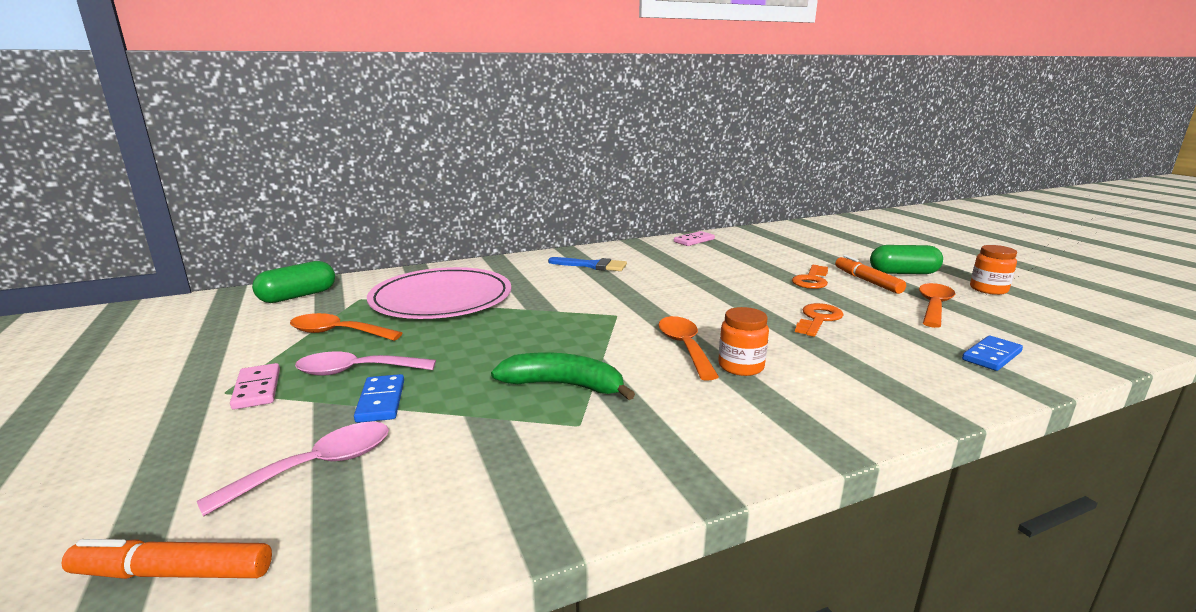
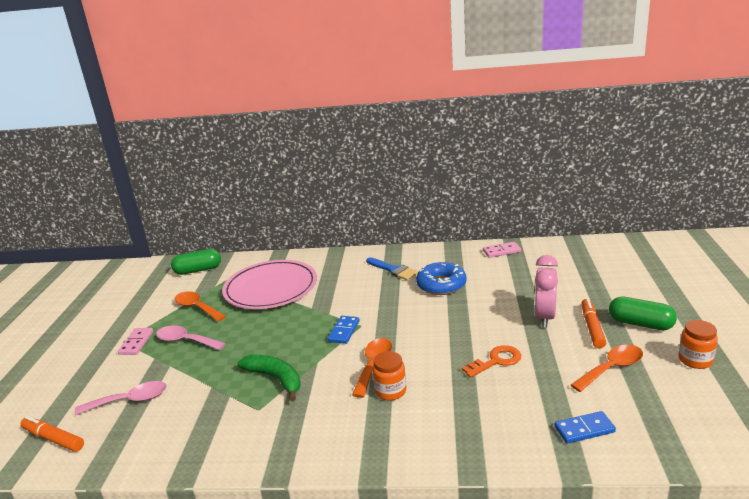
camera: 30 degrees right, 5 degrees up
blue domino [354,374,404,423] -> blue domino moved to [328,316,360,344]
orange key [792,265,828,289] -> pink clock [534,255,558,327]
none -> blue donut [416,262,467,295]

